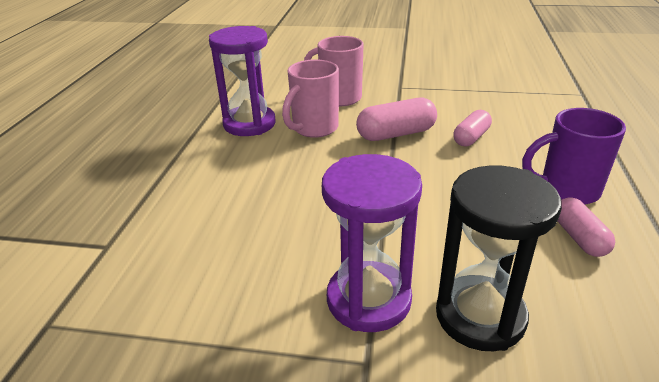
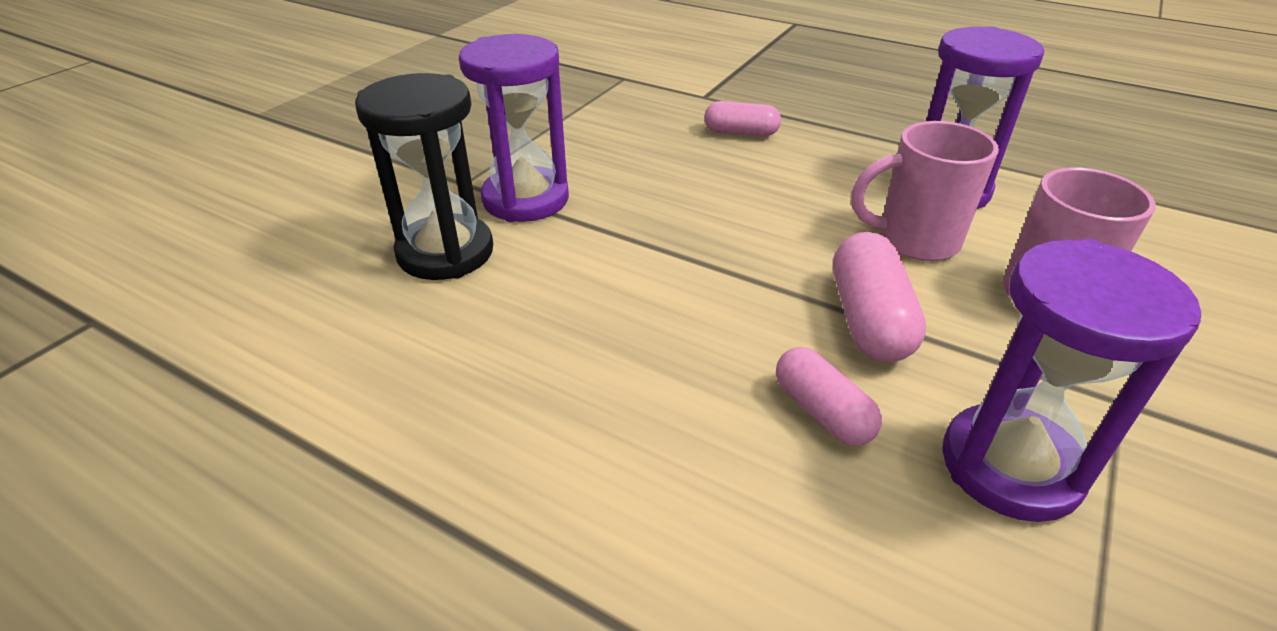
camera: 110 degrees right, 5 degrees up
pink mug [282,59,339,138] -> pink mug turned 60 degrees counterclockwise [851,121,999,261]
purple mug [522,108,626,205] -> none
pink capsule [558,198,615,257] -> pink capsule moved to [704,101,781,137]
none -> purple hourglass [942,239,1201,522]

